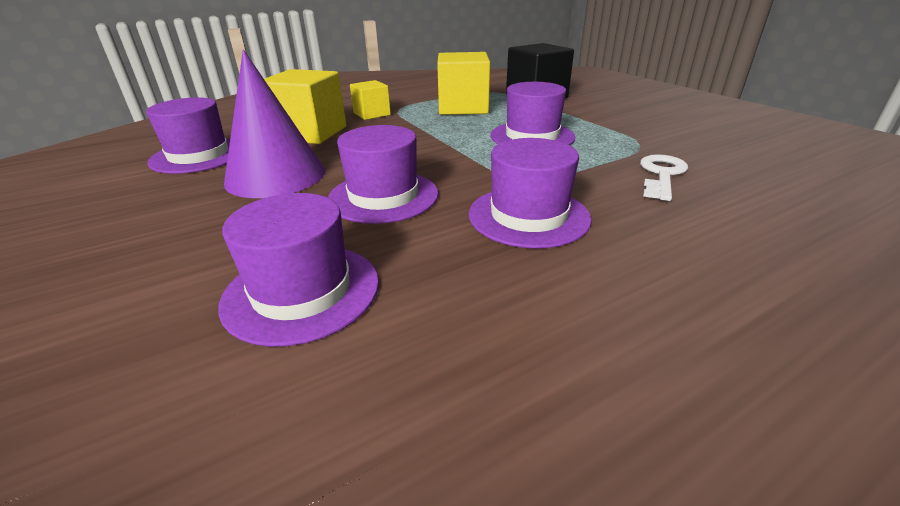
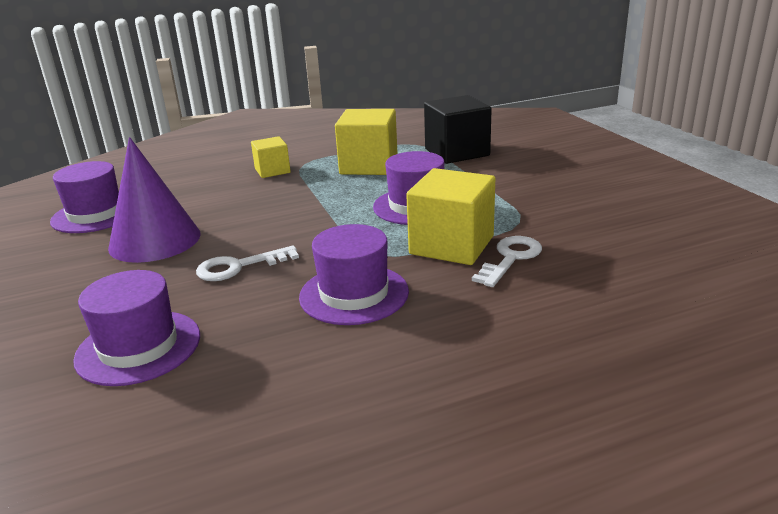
camera: 10 degrees right, 5 degrees down
yellow cube [264,69,346,144] -> yellow cube moved to [406,168,495,265]
purple hat [328,125,439,224] -> white key [196,245,299,281]

